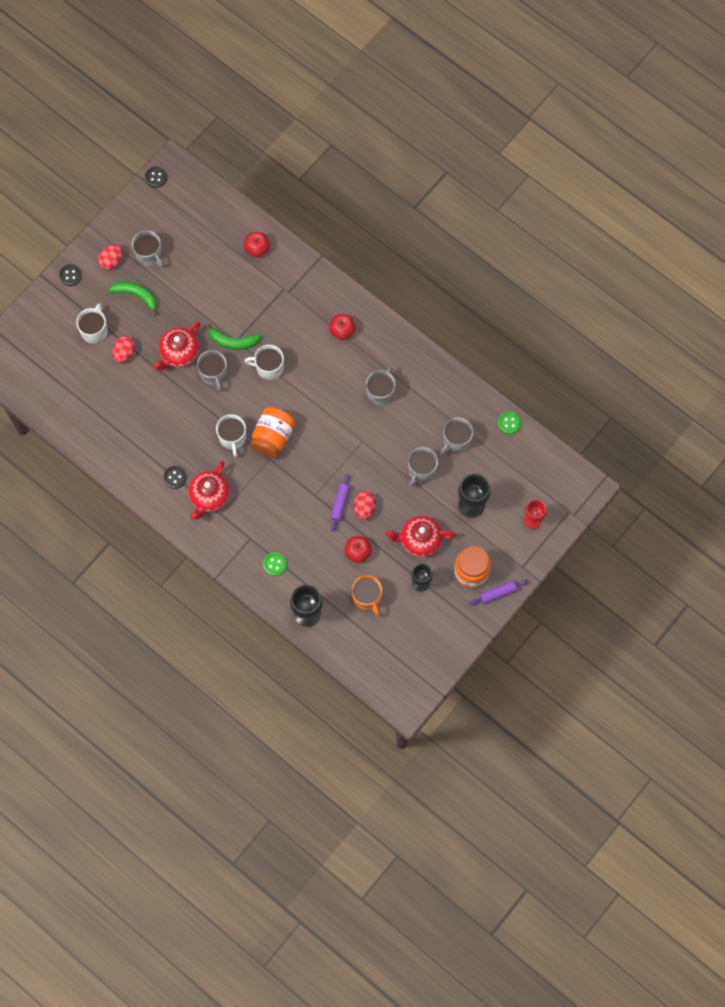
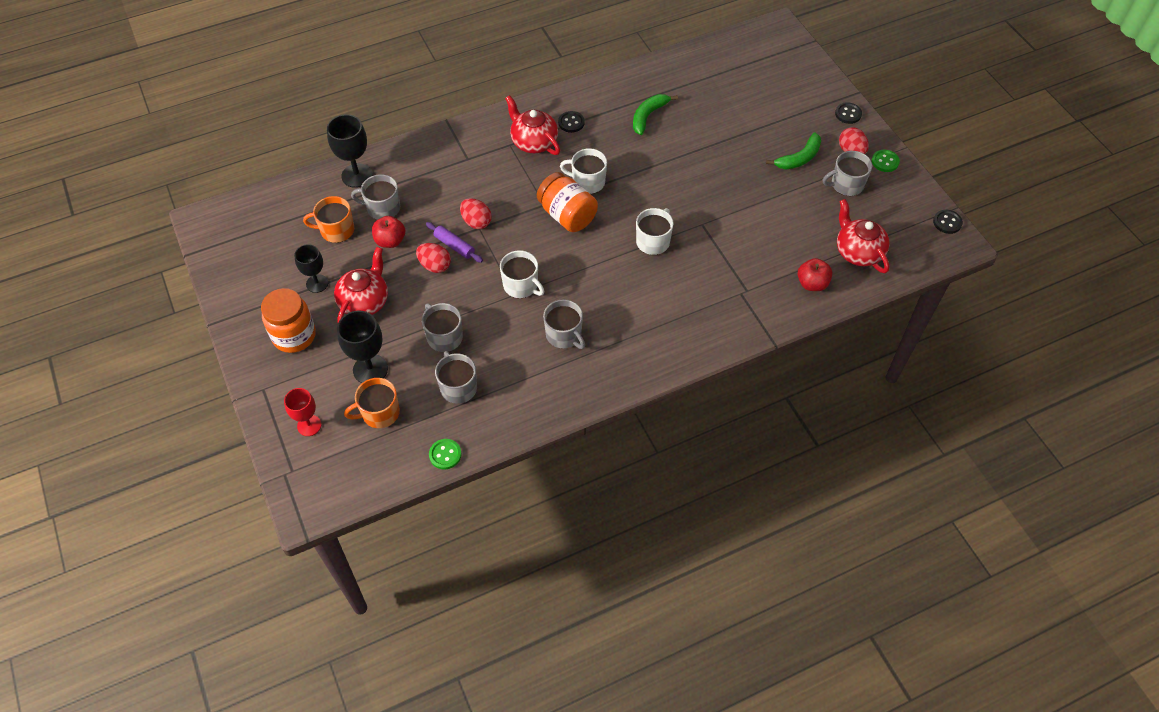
camera: 115 degrees right, 15 degrees down
white mug [76,303,108,343] -> white mug moved to [500,250,544,298]
red egg [113,336,136,363] -> red egg moved to [460,198,491,229]
red teapot [153,321,201,370] -> red teapot moved to [837,199,890,273]
grey mug [197,350,227,391] -> grey mug moved to [351,174,400,220]
green banana [205,324,261,350] -> green banana moved to [633,94,678,135]
green button [263,553,287,576] -> green button moved to [872,150,900,172]
red apple [329,314,356,340] -> none
purple rolling pin [470,579,528,605] -> none
none -> orange mug [344,378,400,428]

